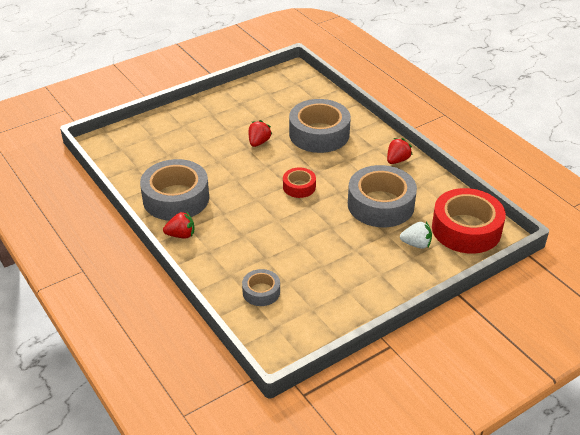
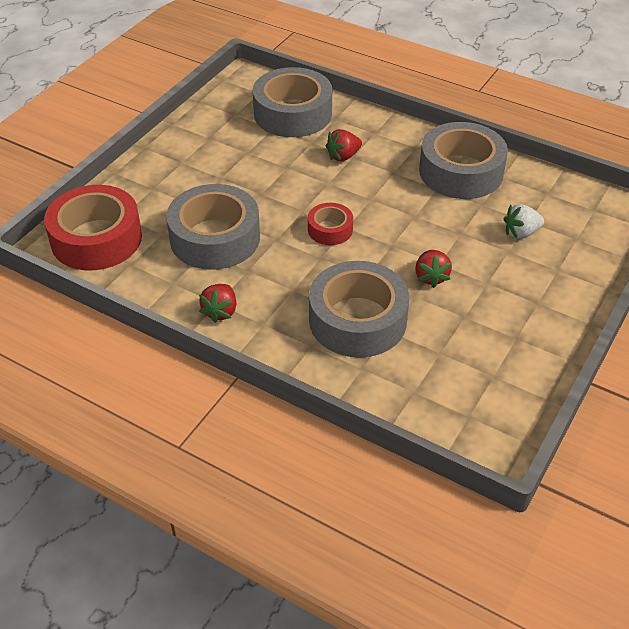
camera: 155 degrees right, 5 degrees up
red strawberry [163,211,194,238] -> red strawberry moved to [326,129,362,162]
grey tape [242,269,280,306] -> grey tape [253,67,332,137], size x1.98
white strawberry [400,222,432,249] -> white strawberry moved to [504,204,544,239]

